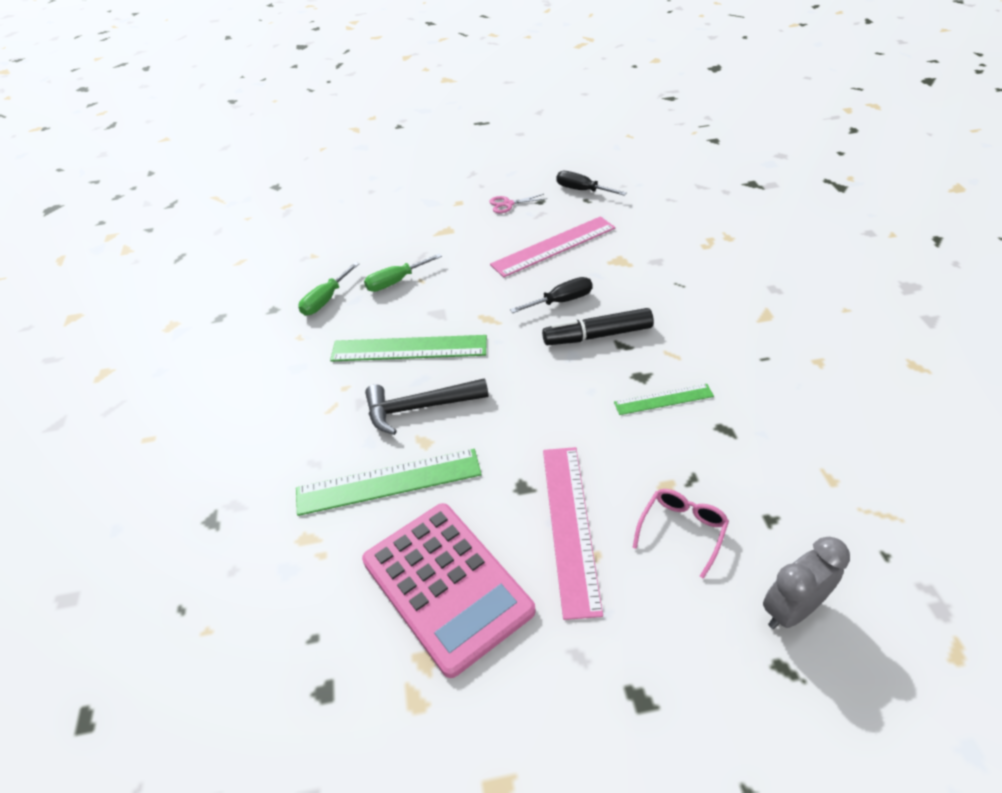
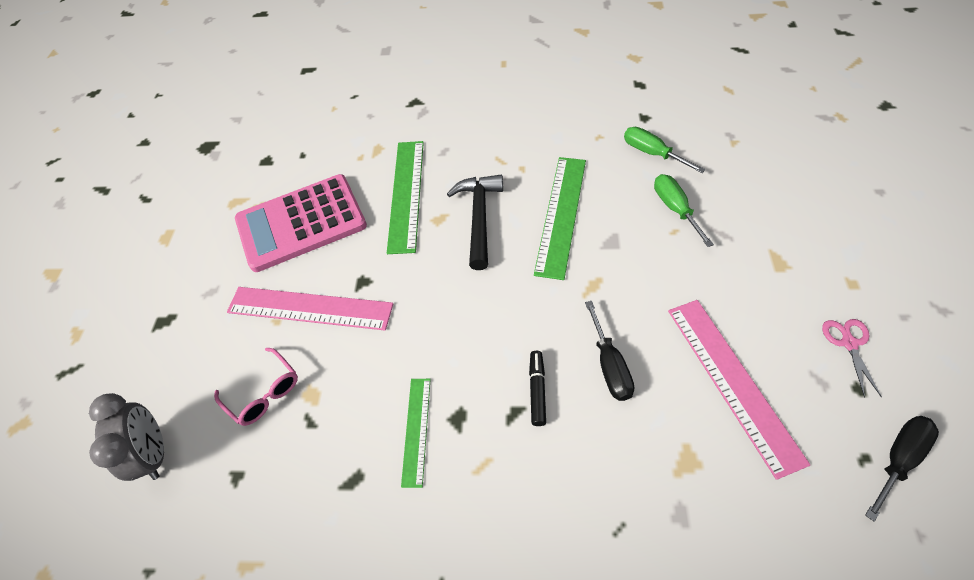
camera: 105 degrees right, 10 degrees up
black marker [542,308,654,345] -> black marker [529,351,546,426], size x0.57

